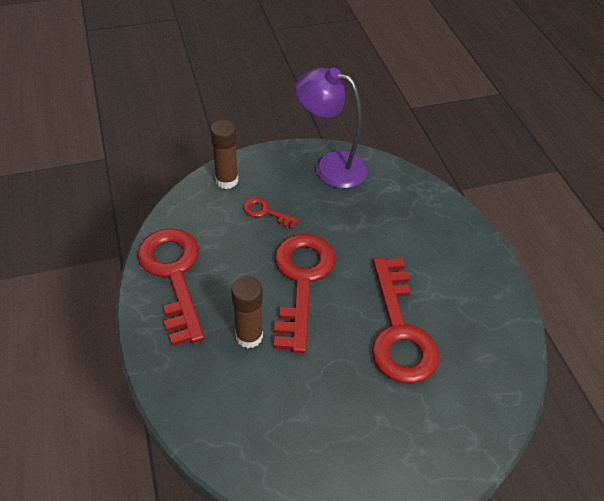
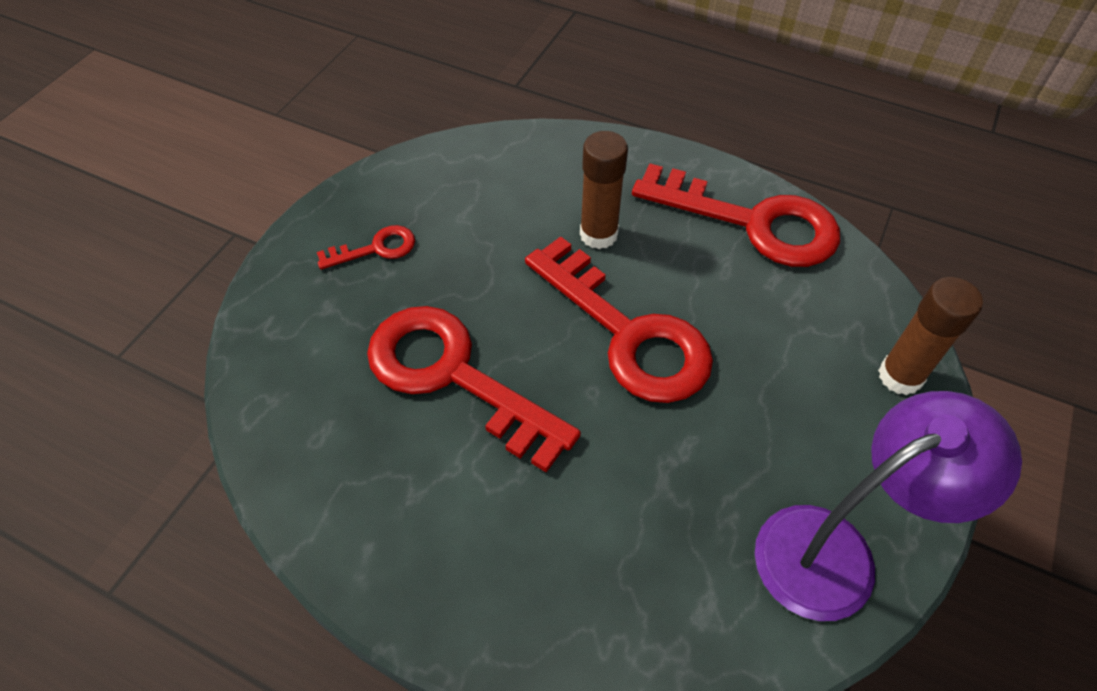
camera: 135 degrees right, 5 degrees up
red key [243,197,300,229] -> red key moved to [317,225,415,270]

